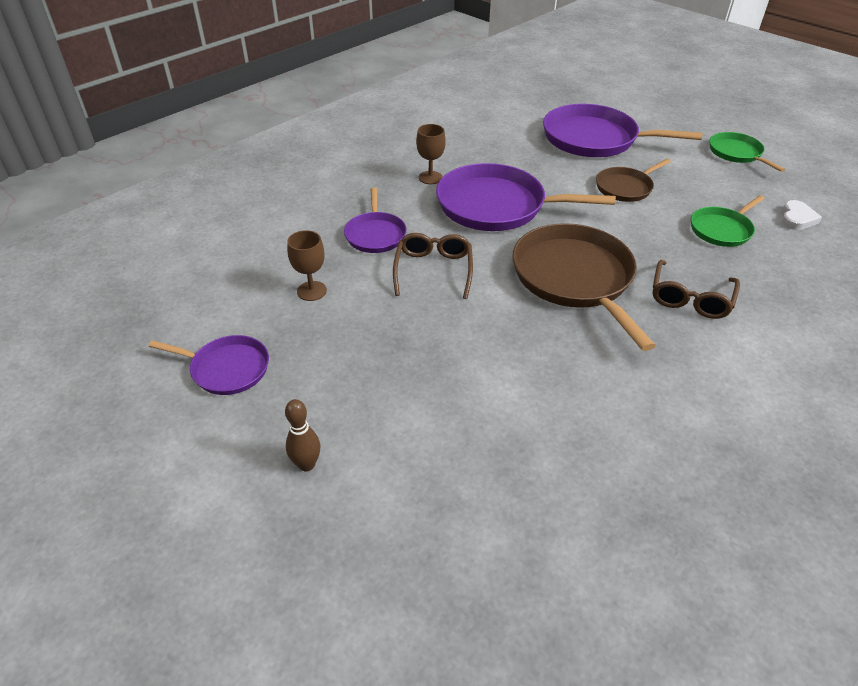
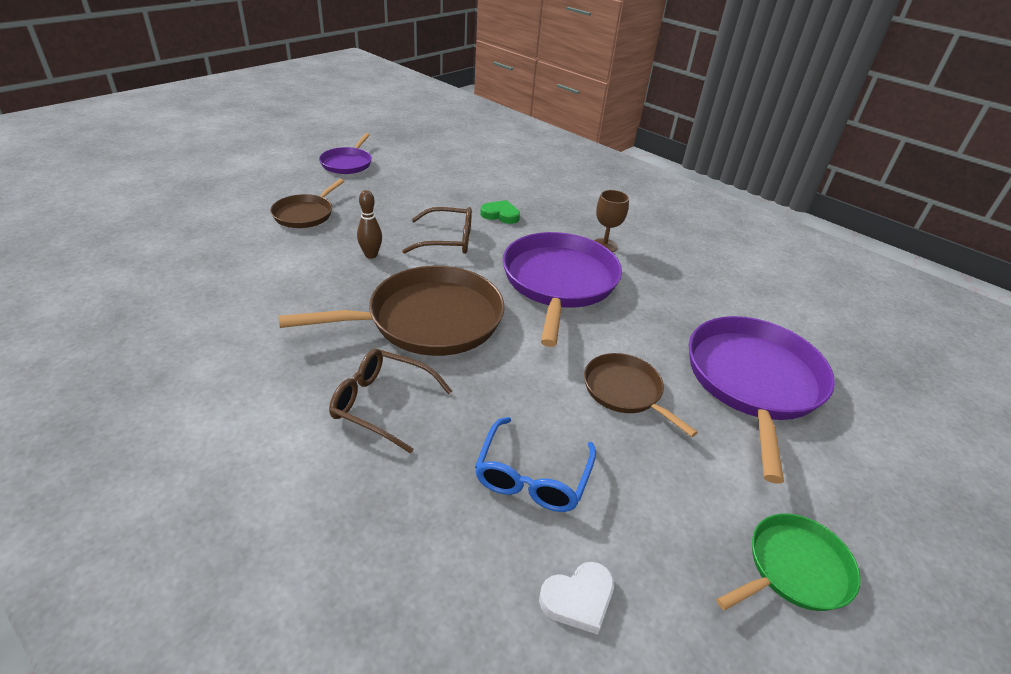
camera: 85 degrees right, 5 degrees down
brown bowling pin [285,399,320,471] -> brown bowling pin moved to [357,190,382,259]
brown goblet [287,230,327,301] -> none
purple pan [344,188,407,253] -> green heart [480,200,520,224]
green pan [691,195,764,247] -> blue glasses [475,417,596,512]
white heart [781,200,822,230] -> white heart turned 45 degrees counterclockwise [539,562,614,635]
none -> brown pan [270,179,344,228]

